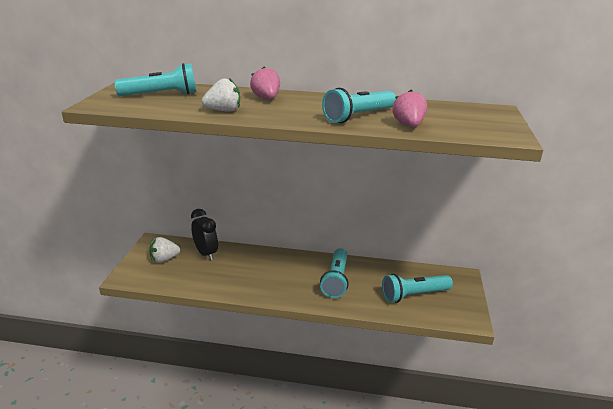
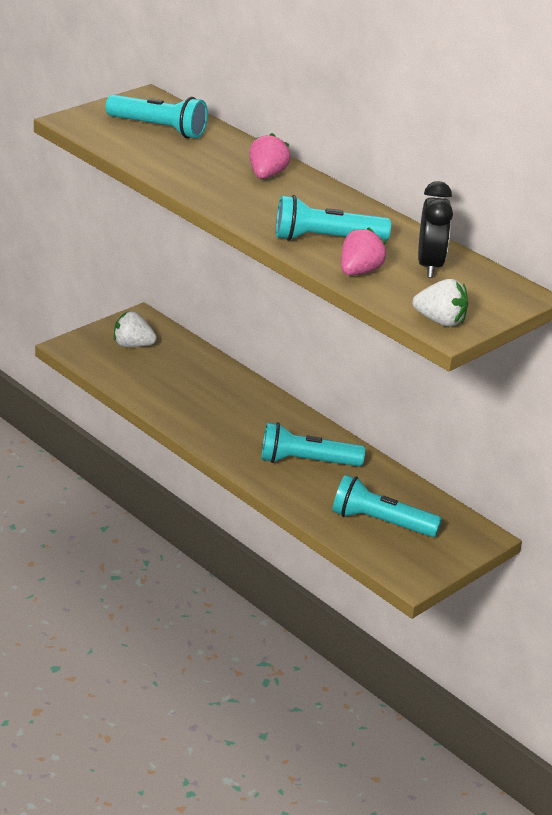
camera: 35 degrees right, 5 degrees up
black clock [191,209,218,261] -> black clock moved to [418,181,453,278]
white strawberry [202,78,240,112] -> white strawberry moved to [412,279,468,327]
turquoise flashlight [320,248,348,298] -> turquoise flashlight turned 45 degrees clockwise [261,422,365,466]

